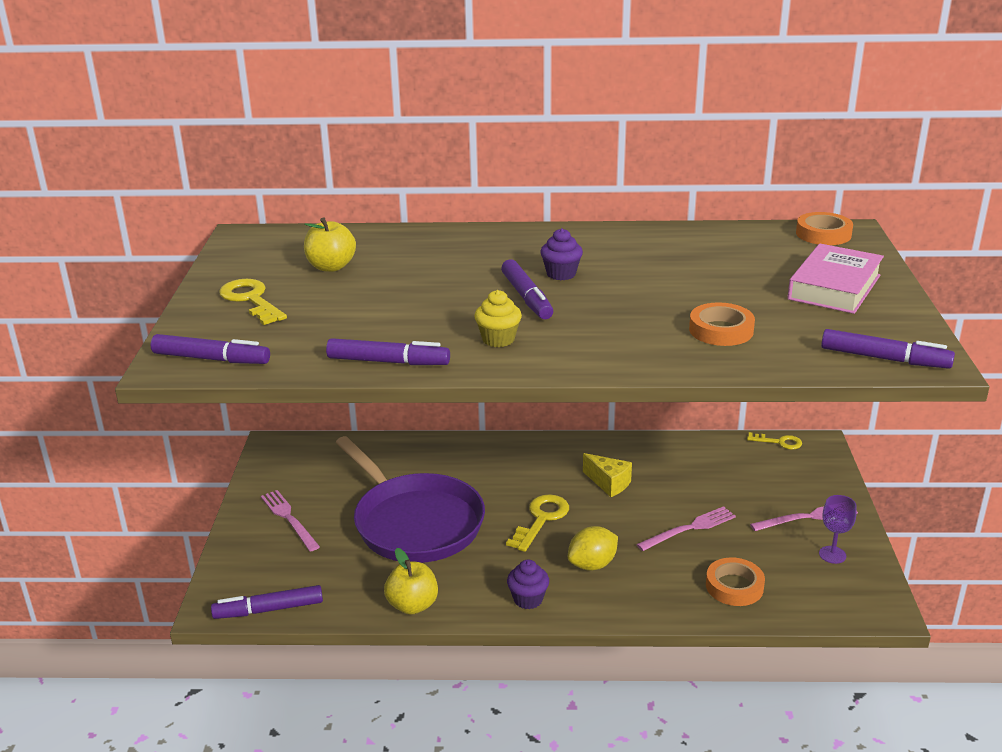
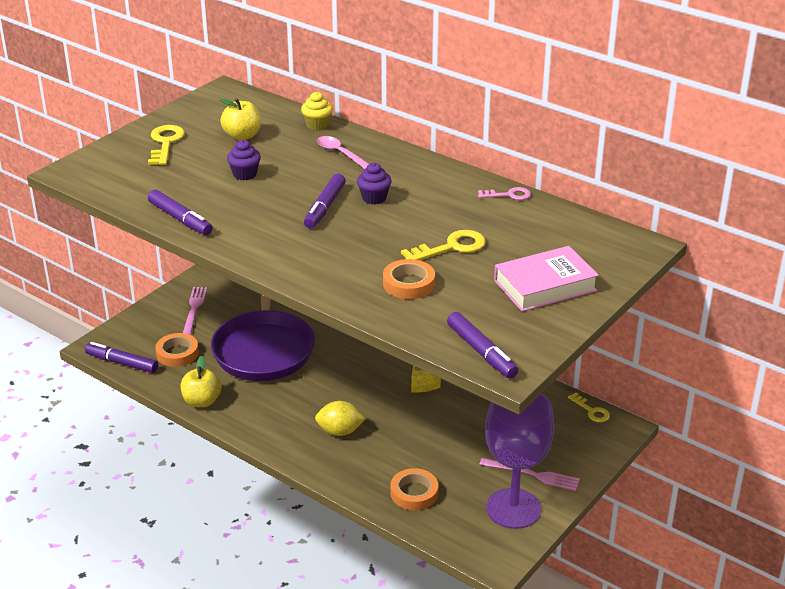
camera: 35 degrees right, 5 degrees up
purple marker [151,334,270,364] -> none
yellow cupcake [475,290,522,347] -> yellow cupcake moved to [301,92,333,130]
yellow key [506,494,569,552] -> yellow key moved to [401,230,486,260]
purple cupcake [507,559,549,609] -> purple cupcake moved to [227,140,261,180]
pink fork [636,506,736,551] -> none
orange tape [796,212,853,245] -> orange tape moved to [155,333,199,367]
purple goblet [819,495,857,564] -> purple goblet [485,393,554,529], size x2.36
none -> pink spoon [317,136,369,169]
none -> pink key [478,187,531,200]

